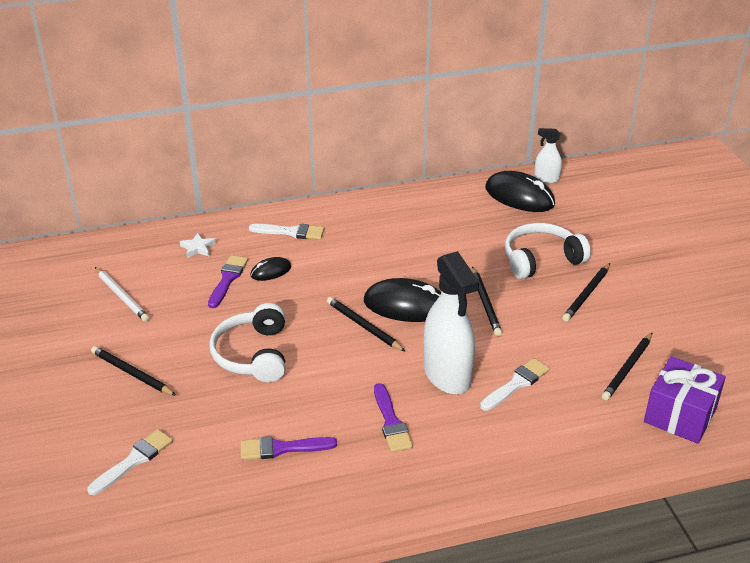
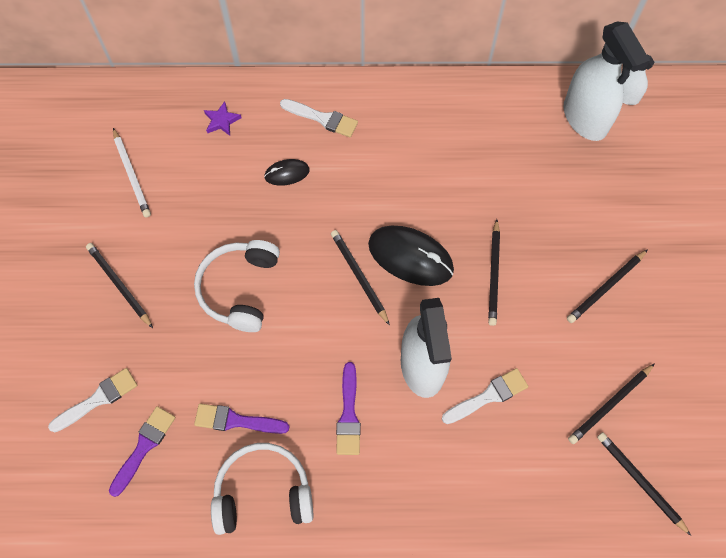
camera: 15 degrees right, 30 degrees up
white star [180,233,216,258] -> purple star [204,101,241,136]
purple brush [208,255,248,308] -> purple brush moved to [109,406,175,497]
black mouse [485,171,555,212] -> white spray bottle [564,21,650,141]
white headphones [505,223,591,279] -> white headphones moved to [211,443,314,535]
purple gift [644,356,726,444] -> black pencil [597,432,691,536]

